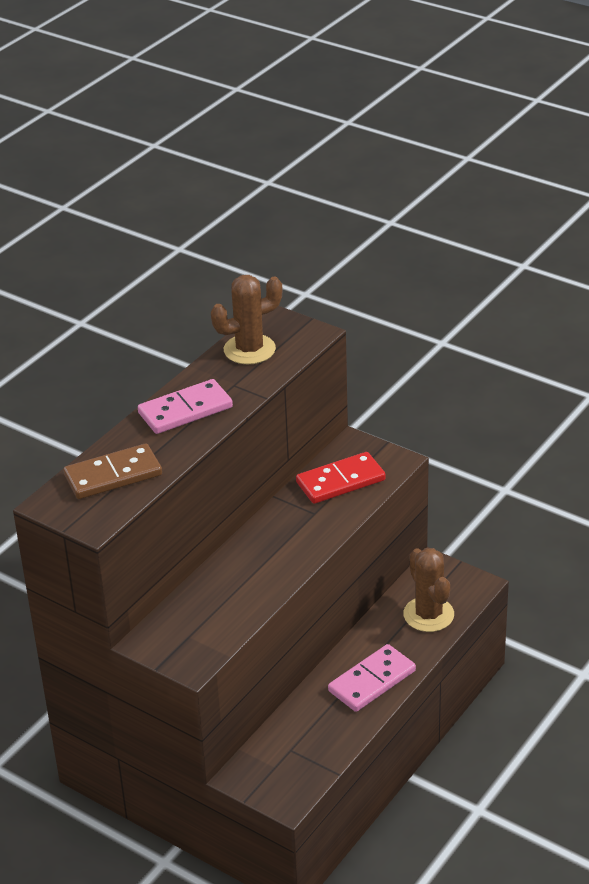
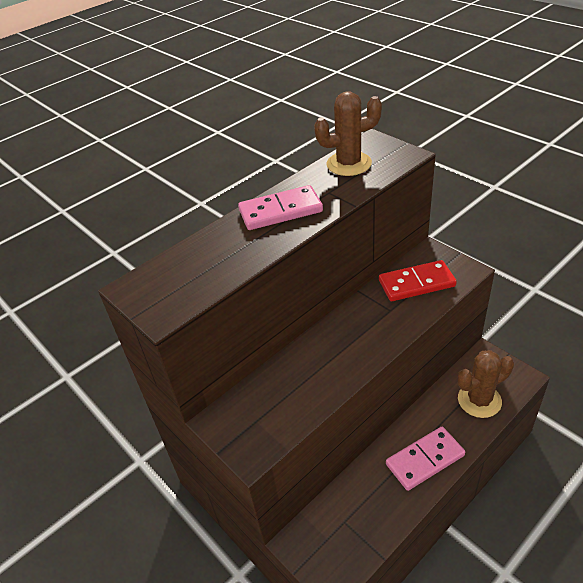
camera: 15 degrees right, 5 degrees up
brown domino [63,443,162,499] -> none
brown cactus [403,548,454,632] -> brown cactus turned 75 degrees clockwise [458,350,514,418]

